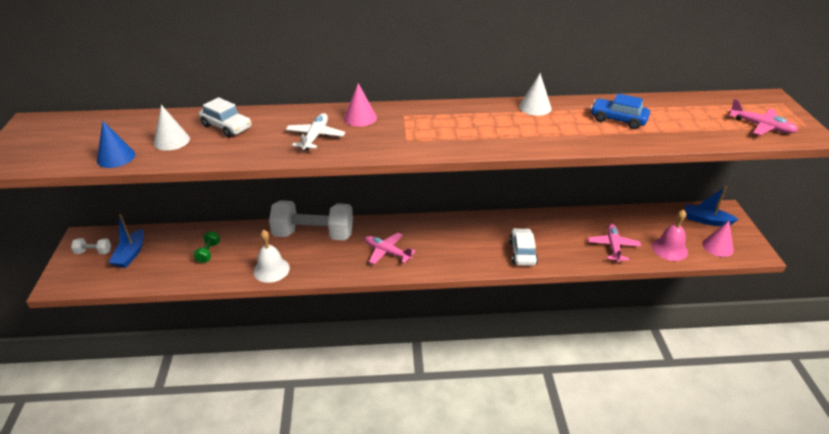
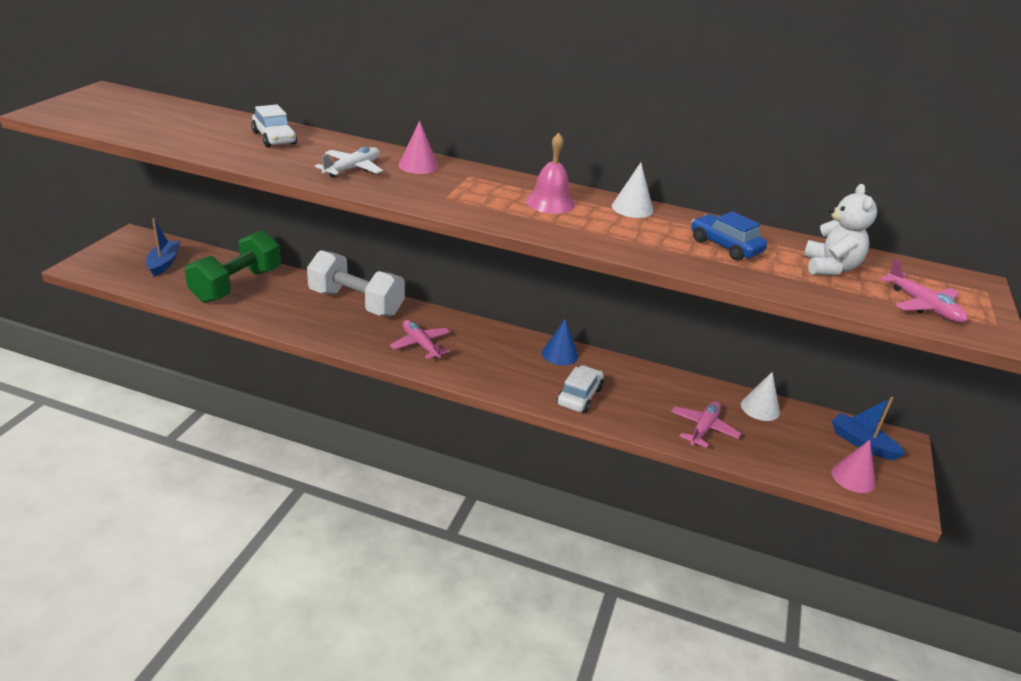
camera: 20 degrees right, 5 degrees down
white dumbbell [71,238,111,254] -> none
blue cone [97,121,135,168] -> blue cone moved to [542,318,578,365]
blue boat [109,214,144,268] -> blue boat turned 150 degrees clockwise [146,218,180,277]
white cone [154,105,190,151] -> white cone moved to [741,372,780,421]
green dumbbell [194,231,220,263] -> green dumbbell [185,230,281,303], size x2.40
white bell [253,230,290,283] -> none
pink bell [652,209,688,261] -> pink bell moved to [526,133,575,214]
none -> white teddy bear [803,184,877,275]

